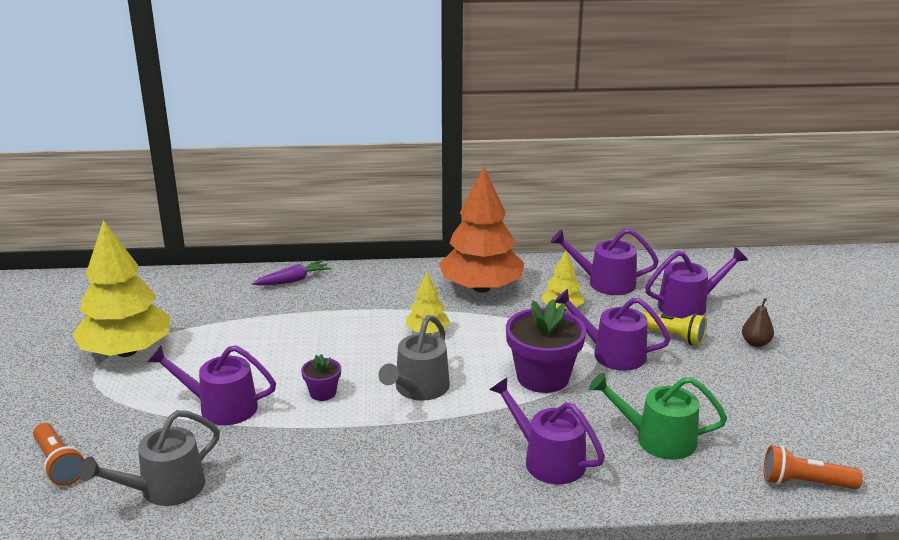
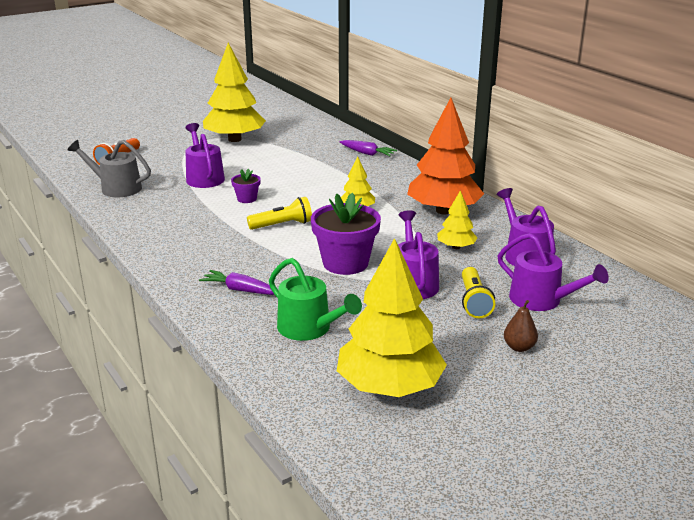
camera: 60 degrees right, 0 degrees up
grey watering can [379,315,450,401] -> yellow flashlight [247,197,312,230]
purple watering can [489,377,605,484] -> purple carrot [199,270,274,295]
green watering can [589,373,727,460] -> green watering can turned 150 degrees clockwise [269,258,362,341]
orange flashlight [764,445,863,489] -> none
none -> yellow tree [337,238,447,397]

